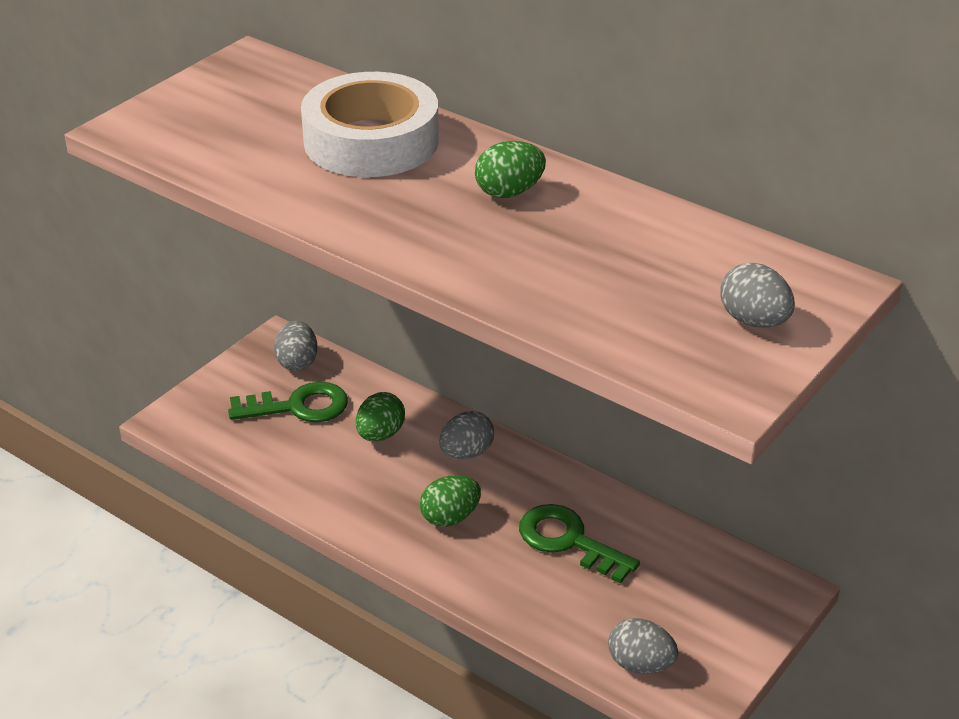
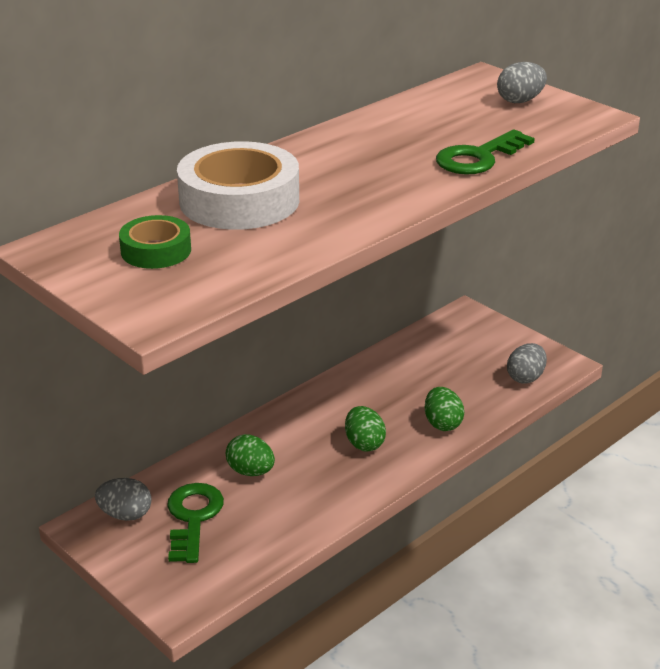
camera: 80 degrees left, 5 degrees down
grey egg [439,411,494,459] -> none
green egg [475,141,546,198] -> green egg moved to [425,387,464,431]
green key [519,504,640,584] -> green key moved to [436,129,535,175]
none -> green tape [119,215,191,269]

